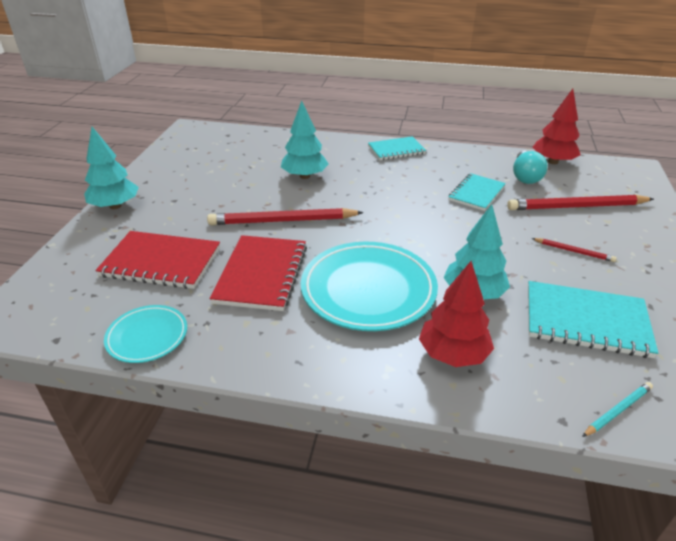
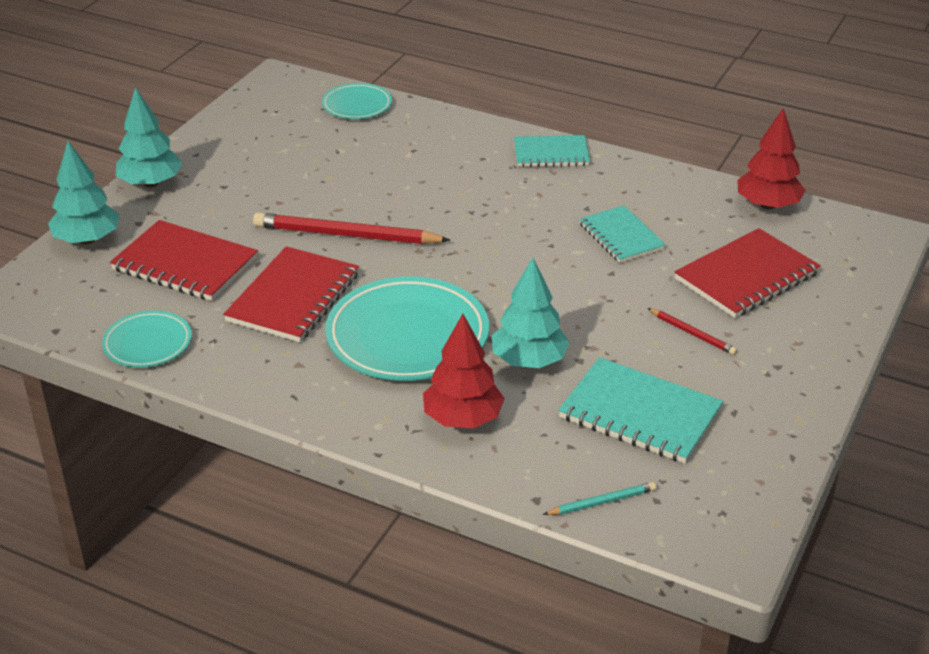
camera: 15 degrees right, 0 degrees up
turquoise tree [281,101,329,179] -> turquoise tree moved to [48,141,120,244]
turquoise notebook [449,173,506,211] -> turquoise notebook turned 75 degrees counterclockwise [579,205,666,263]
red pencil [507,195,654,210] -> red notebook [674,228,821,318]
turquoise light bulb [513,151,548,184] -> none
none -> turquoise plate [322,83,392,119]

